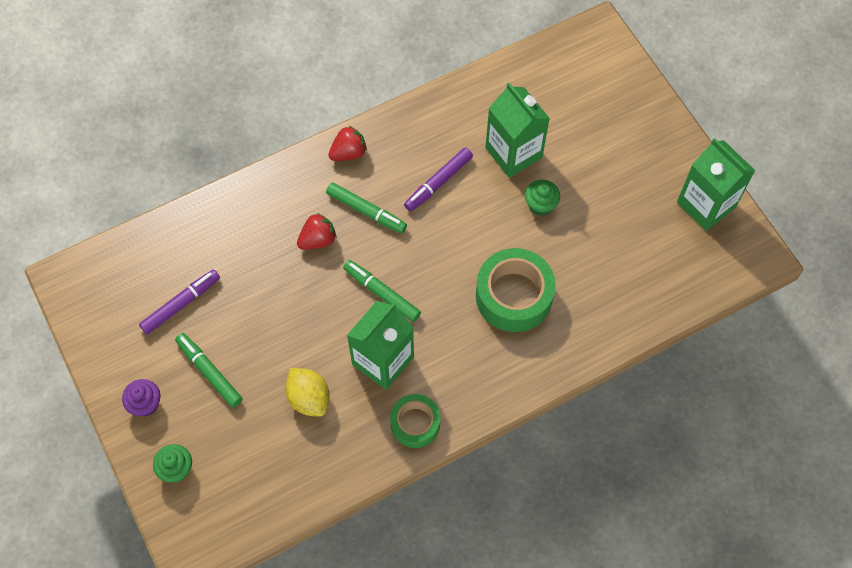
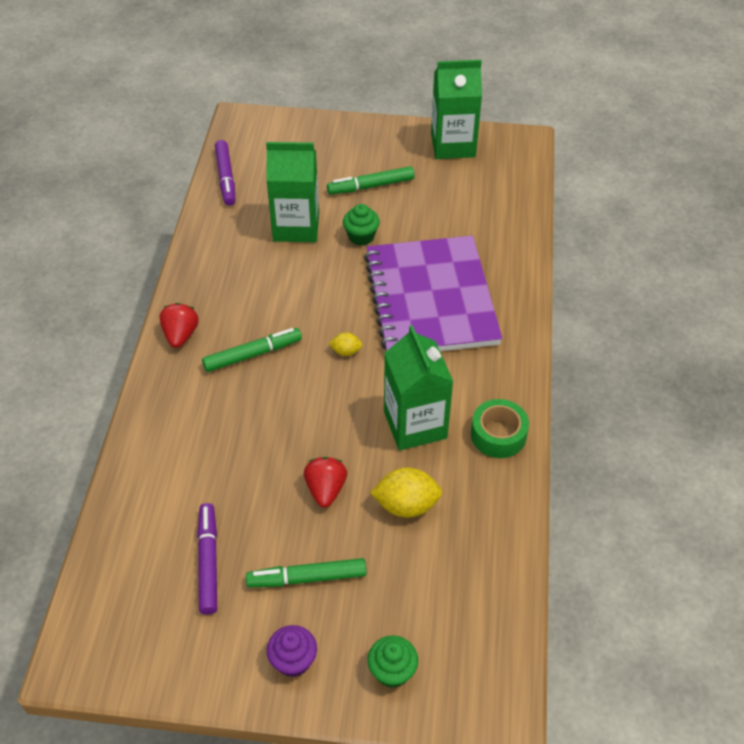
camera: 55 degrees left, 15 degrees down
red strawberry [297,213,336,250] -> red strawberry moved to [304,457,347,508]
green marker [343,260,421,322] -> green marker moved to [327,166,415,195]
purple marker [404,147,473,212] -> purple marker moved to [215,140,235,206]
green tape [476,248,556,332] -> purple notebook [364,236,503,351]
none -> yellow lemon [328,332,362,356]

